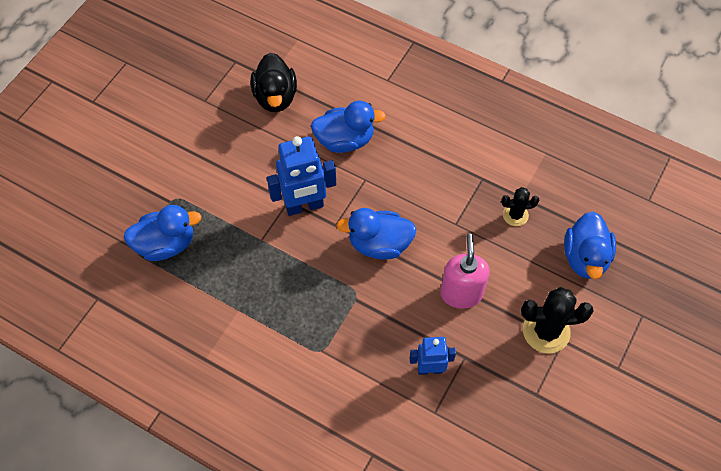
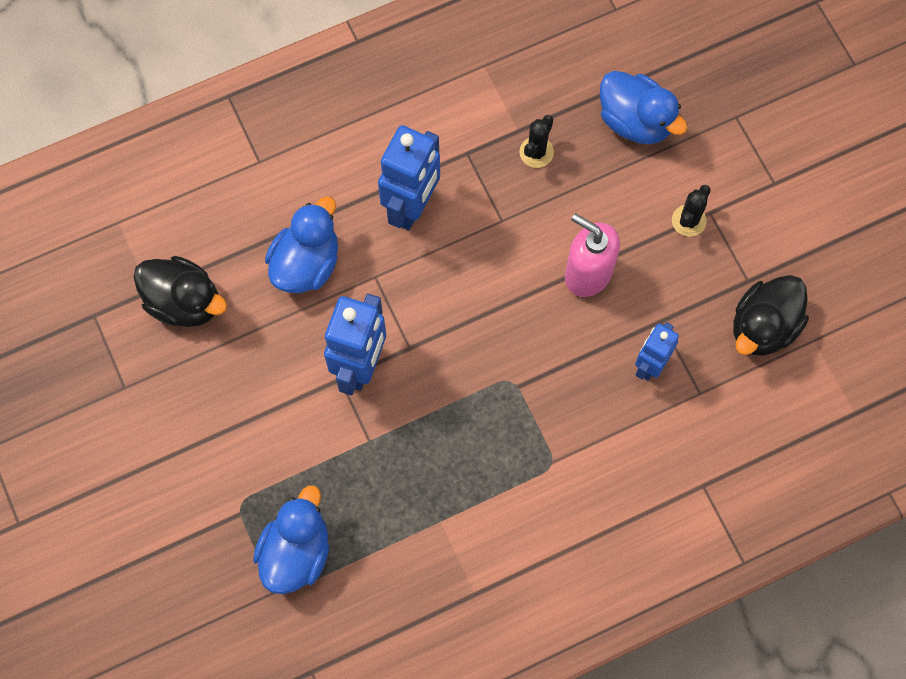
camera: 55 degrees left, 10 degrees up
blue duck [336,208,417,260] -> none
black cactus [521,287,593,353] -> black cactus [672,185,711,237], size x0.58
none -> blue robot [378,125,440,230]
none -> black duck [733,275,809,356]

